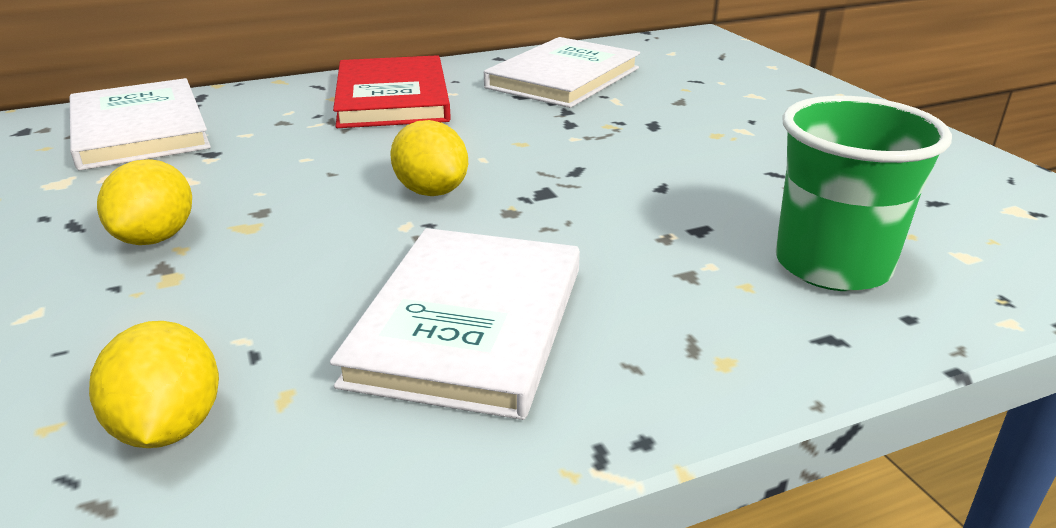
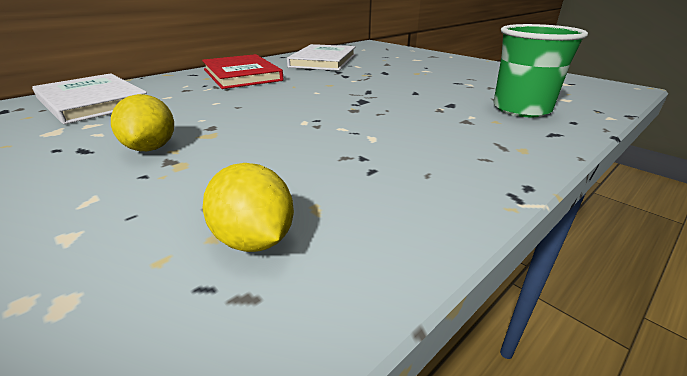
camera: 20 degrees left, 0 degrees up
white book [330,228,580,420] -> none
yellow lemon [390,120,468,196] -> none

